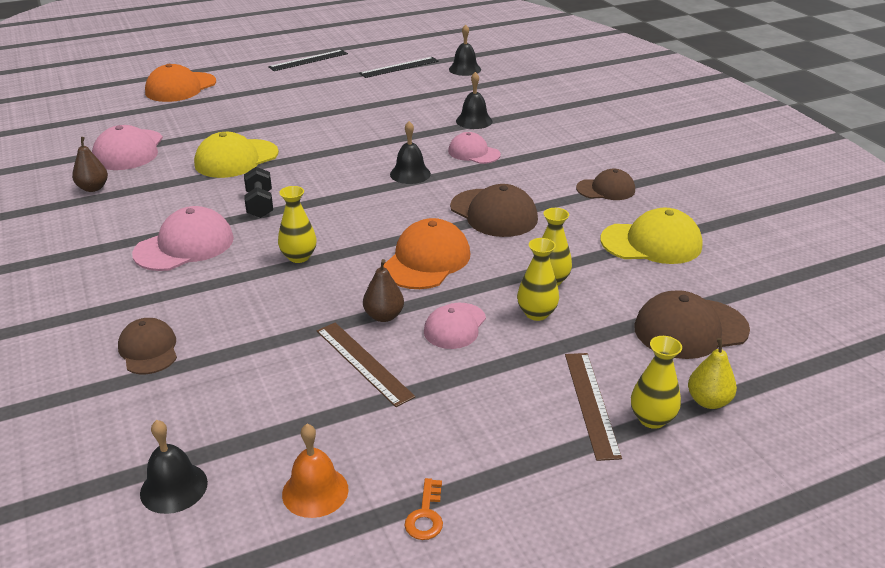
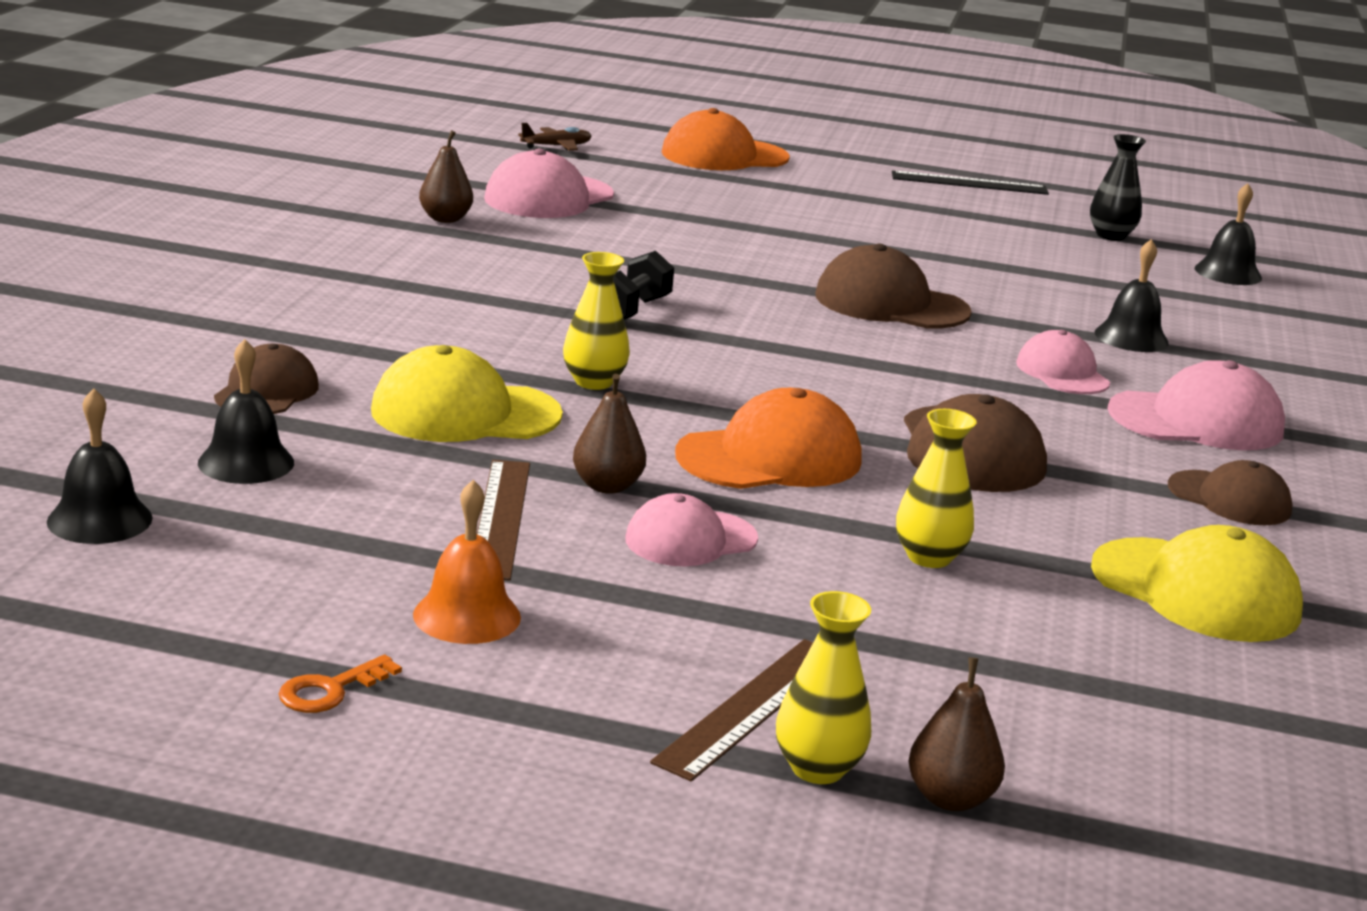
camera: 35 degrees right, 10 degrees down
pink cap [132,206,234,271] -> pink cap moved to [1107,360,1285,450]
yellow cap [194,132,279,178] -> yellow cap moved to [371,345,563,442]
orange bell [282,424,349,518] -> orange bell moved to [413,480,521,644]
black ruler [359,57,439,78] -> black vase [1090,134,1146,241]
black bell [390,121,431,184] -> black bell moved to [198,339,294,484]
yellow vase [517,238,559,321] -> none
brown cap [634,290,750,359] -> brown cap moved to [815,244,972,329]
yellow pear [688,338,737,409] -> brown pear [908,657,1005,811]
none -> brown plane [518,123,591,151]

